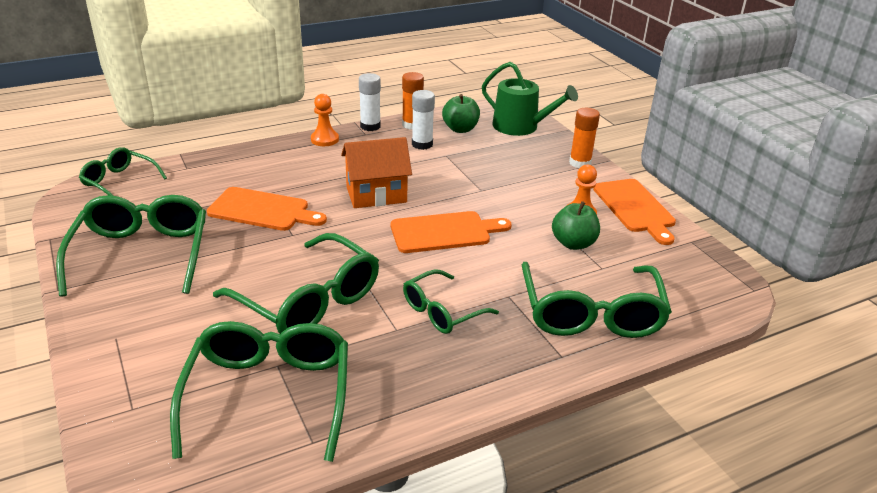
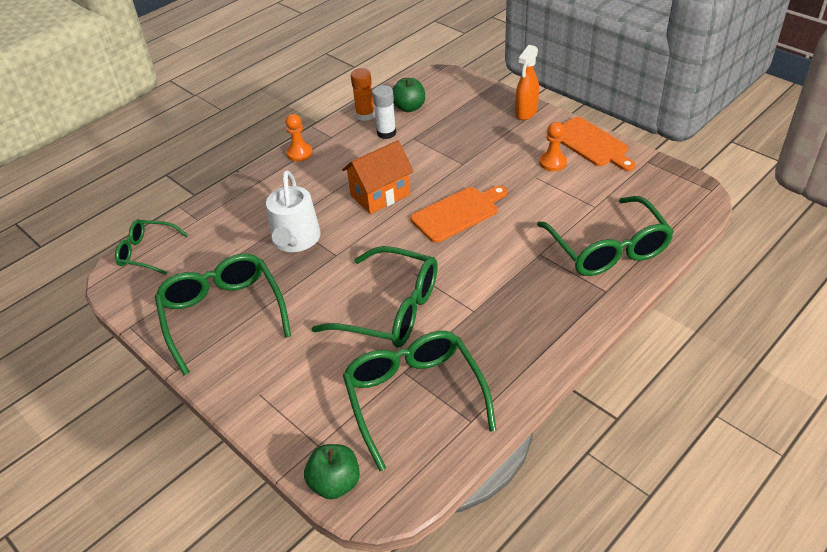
camera: 15 degrees left, 10 degrees up
orange cutting board [207,187,327,231] -> white watering can [266,170,321,252]
white glue stick [359,73,381,131] -> none
green glasses [403,270,499,334] -> none
green watering can [482,62,578,136] -> none
green apple [552,201,600,250] -> green apple moved to [304,444,360,499]
orange glue stick [569,108,600,168] -> orange spray bottle [515,45,539,120]

